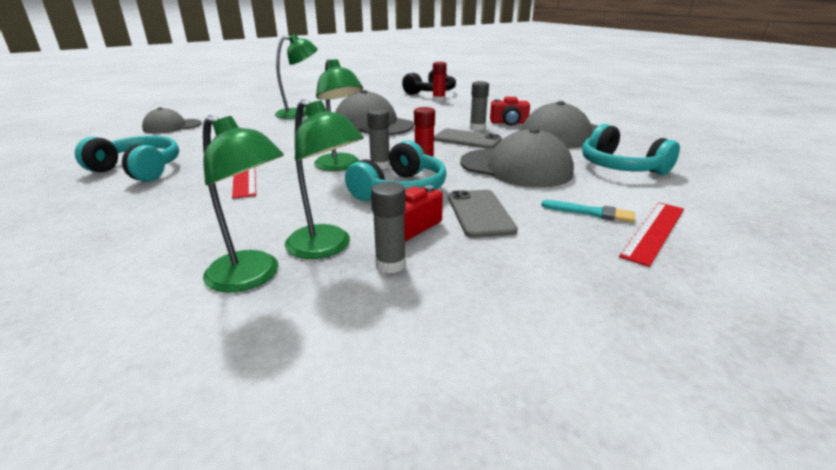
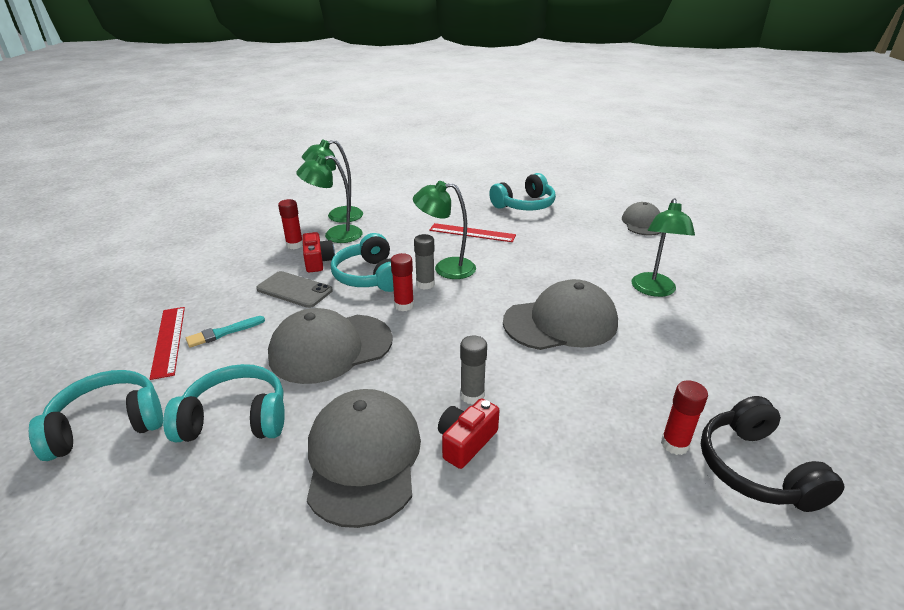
camera: 125 degrees right, 5 degrees up
grey glue stick [371,182,406,274] -> red glue stick [278,199,303,249]
grey phone [434,129,502,149] -> none
none -> turquoise headphones [29,370,163,461]

